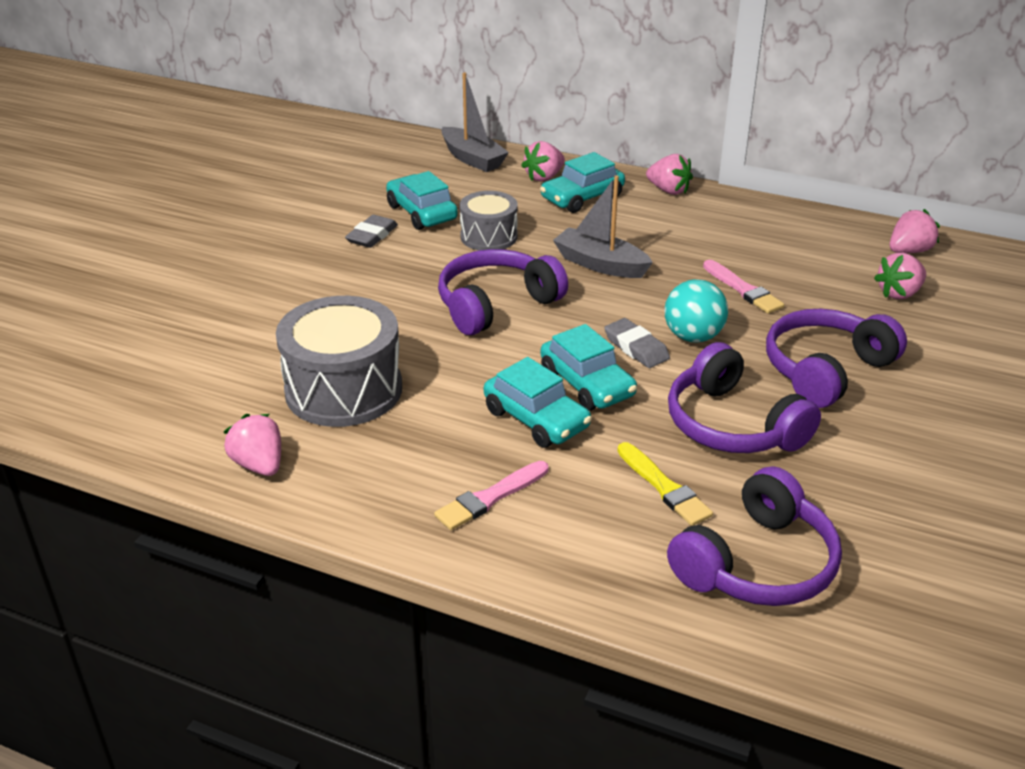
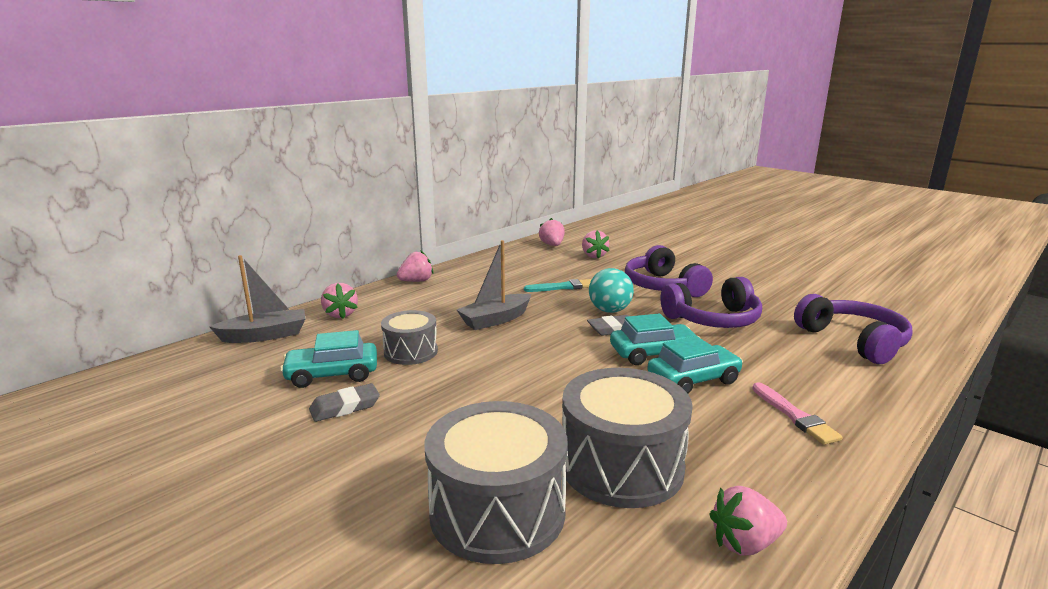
camera: 70 degrees left, 15 degrees down
grey eraser [345,215,398,248] -> grey eraser turned 75 degrees counterclockwise [309,383,380,422]
purple headphones [438,249,568,335] -> none
turquoise car [540,152,625,213] -> none
yellow brush [618,442,713,526] -> none
pink brush [703,260,784,314] -> turquoise brush [524,279,592,292]
none -> grey drum [425,401,568,564]

